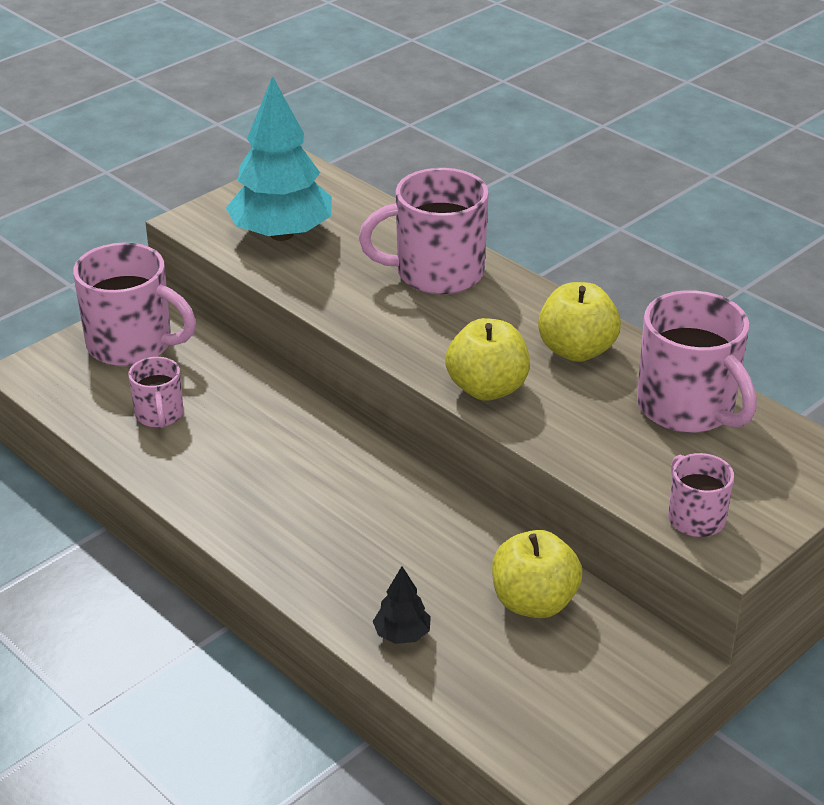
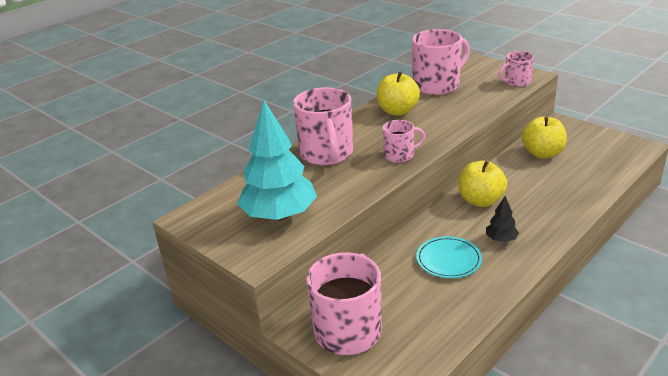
camera: 90 degrees left, 5 degrees down
pink mug [128,357,183,428] -> pink mug moved to [382,120,425,163]
black tree [373,566,431,644] -> black tree moved to [486,196,519,242]
yellow apple [445,318,530,401] -> yellow apple moved to [459,161,507,207]
none -> turquoise plate [416,236,482,278]

